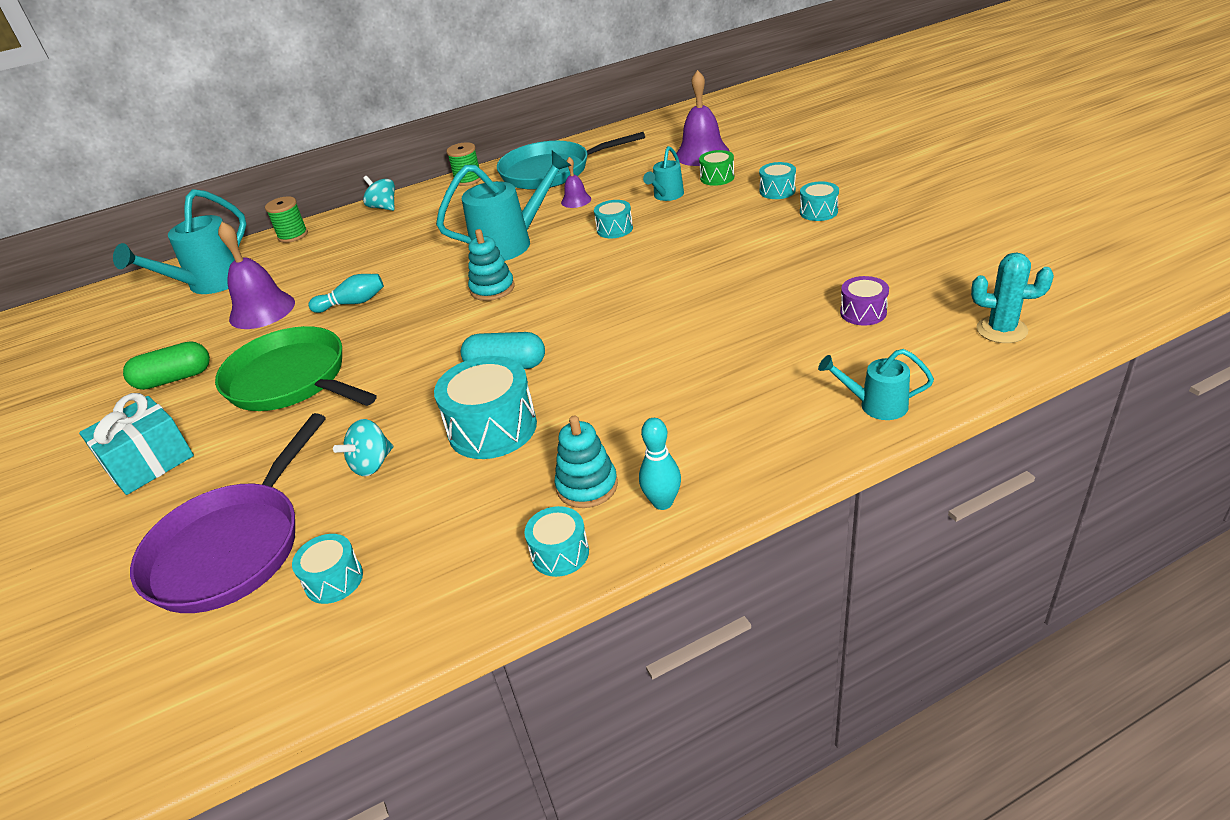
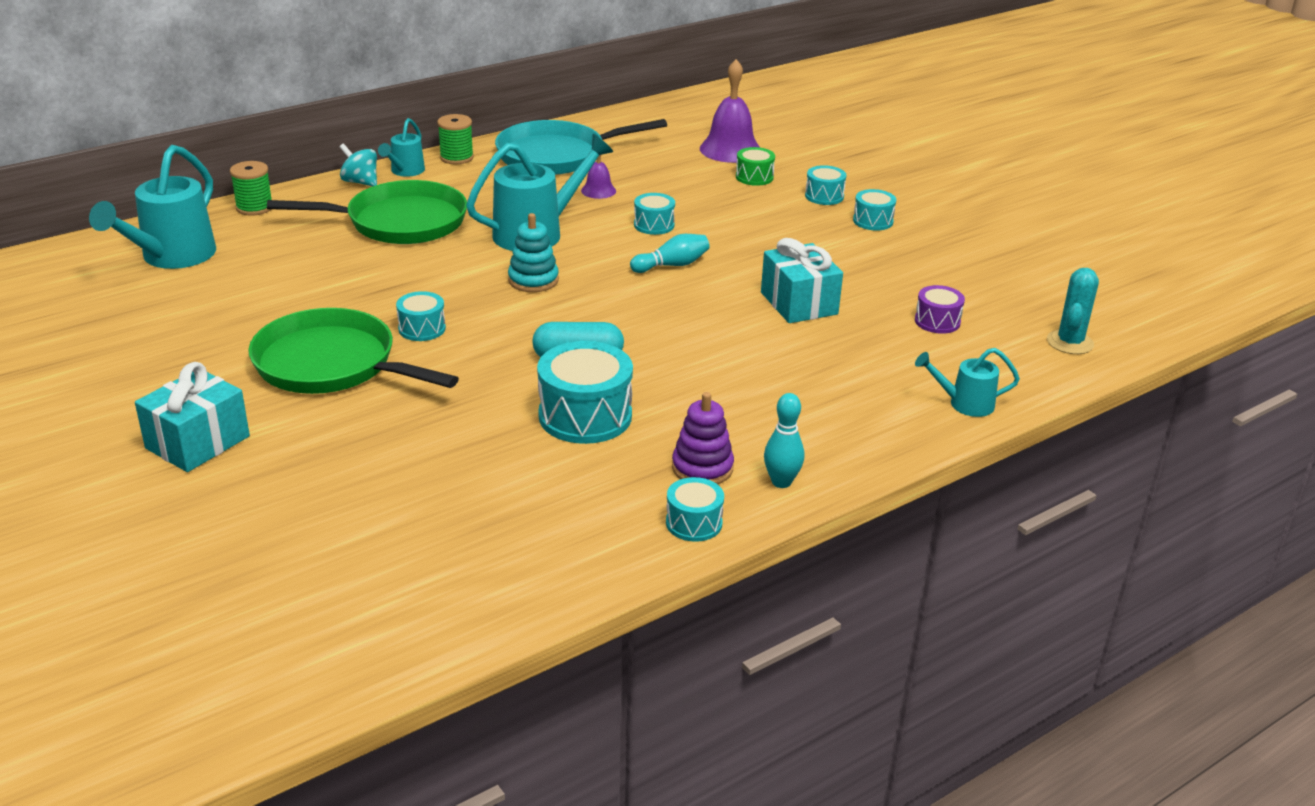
camera: 15 degrees left, 5 degrees down
green capsule [123,341,210,390] -> none
purple pan [130,413,326,613] -> none
purple bell [218,222,295,329] -> none
turquoise drum [292,534,363,604] -> turquoise drum moved to [396,291,446,341]
turquoise bowling pin [308,274,384,313] -> turquoise bowling pin moved to [630,234,709,273]
turquoise spinning top [333,419,393,476] -> none
turquoise stacking toy [555,416,618,508] -> purple stacking toy [672,392,734,484]
turquoise watering can [643,146,684,201] -> turquoise watering can moved to [378,118,425,177]
turquoise cactus [971,252,1054,343] -> turquoise cactus turned 75 degrees counterclockwise [1047,268,1099,354]
none -> green pan [267,180,467,244]
none -> turquoise gift [761,238,843,323]

